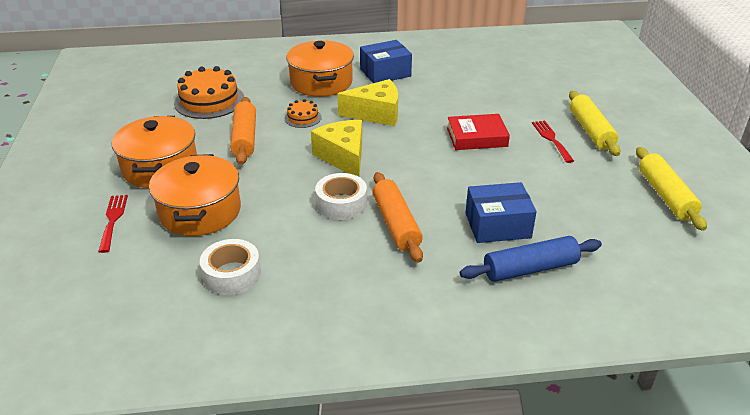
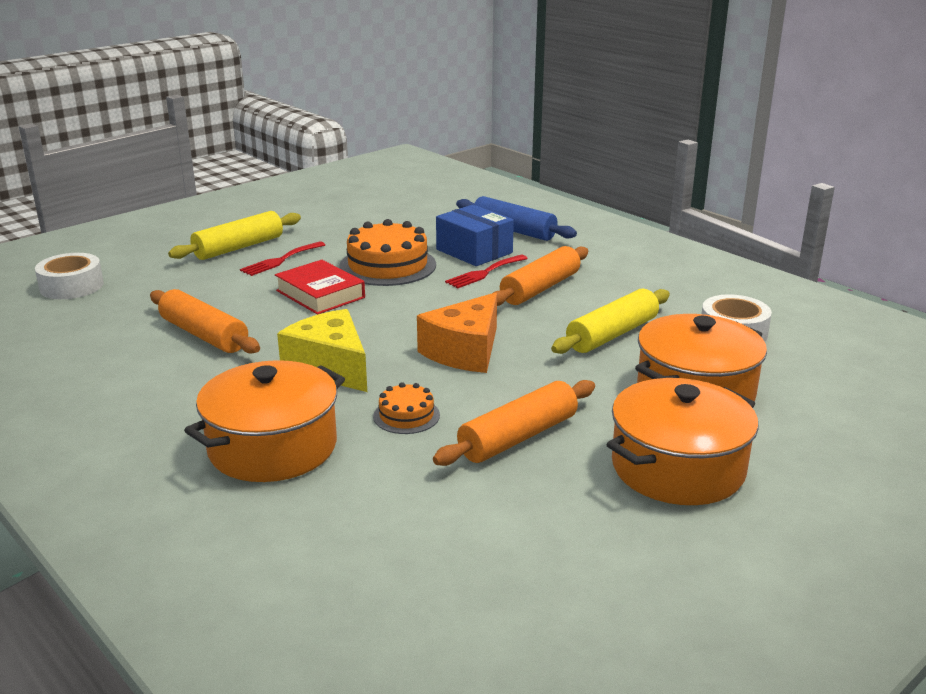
camera: 125 degrees left, 10 degrees down
red fork [98,195,128,253] -> red fork moved to [445,255,528,288]
orange cake [174,66,244,119] -> orange cake moved to [339,219,436,286]
yellow cheese [311,120,362,177] -> orange cheese [417,292,497,373]
white tape [315,173,367,220] -> white tape moved to [35,253,104,299]
blue box [360,40,412,83] -> none
yellow rolling pin [636,147,707,231] -> yellow rolling pin moved to [551,289,670,354]
none -> orange rolling pin [150,289,260,354]

